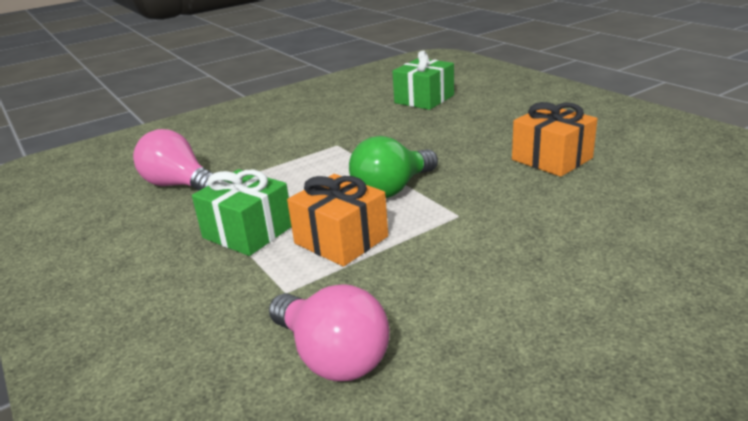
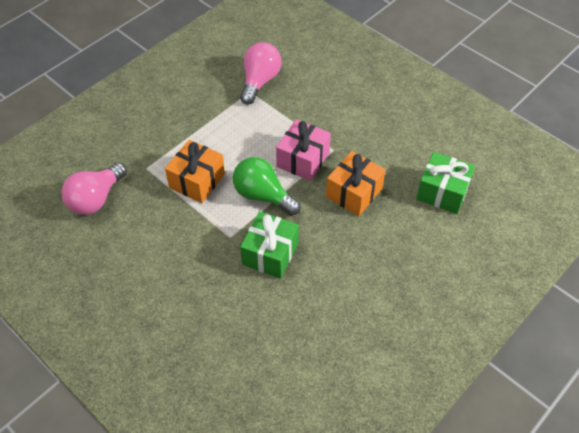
camera: 75 degrees right, 25 degrees up
green gift [192,169,292,256] -> green gift moved to [240,211,299,279]
orange gift [512,102,597,177] -> orange gift moved to [326,151,386,216]
none -> pink gift [276,119,331,181]

